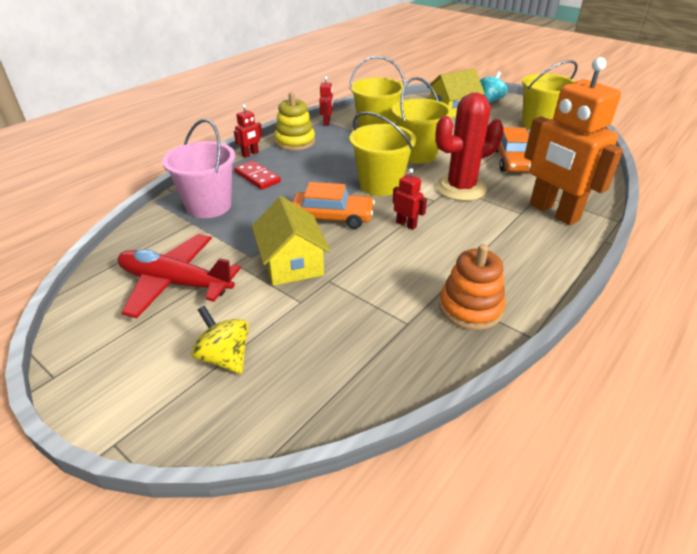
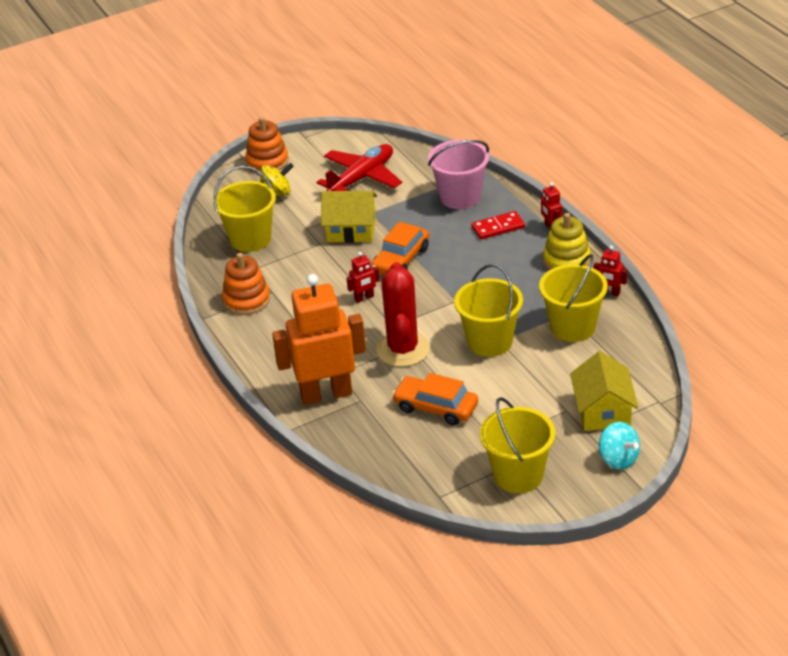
camera: 115 degrees right, 0 degrees up
yellow bucket [349,112,416,196] -> yellow bucket moved to [213,166,276,252]
none -> orange stacking toy [245,117,289,173]

